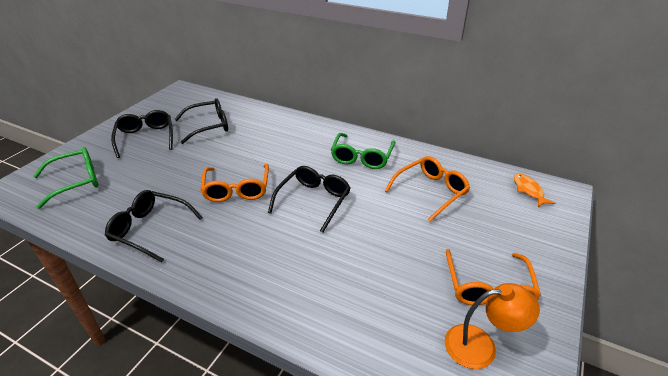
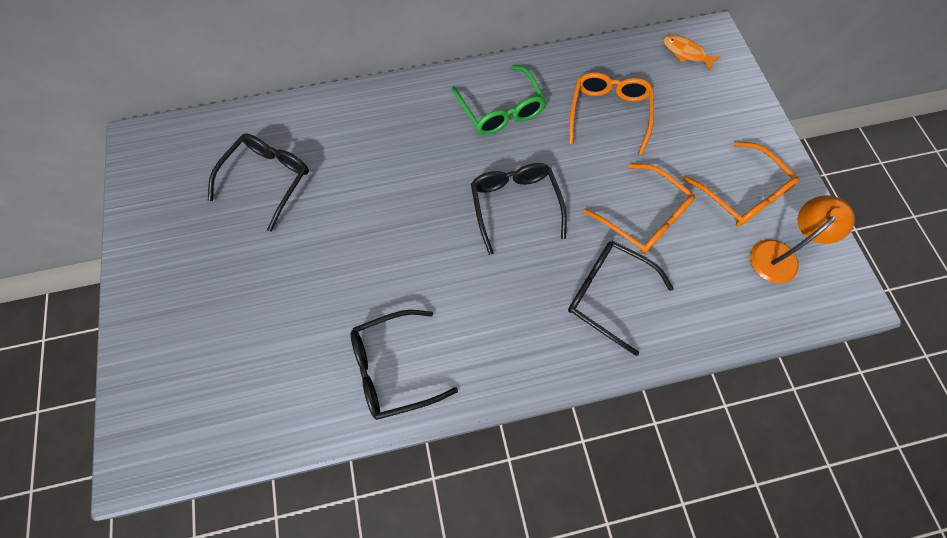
camera: 40 degrees left, 30 degrees up
green glasses [33,147,98,209] -> none
black glasses [111,110,173,158] -> black glasses moved to [568,241,674,356]
orange glasses [201,164,269,202] -> orange glasses moved to [583,164,695,254]

